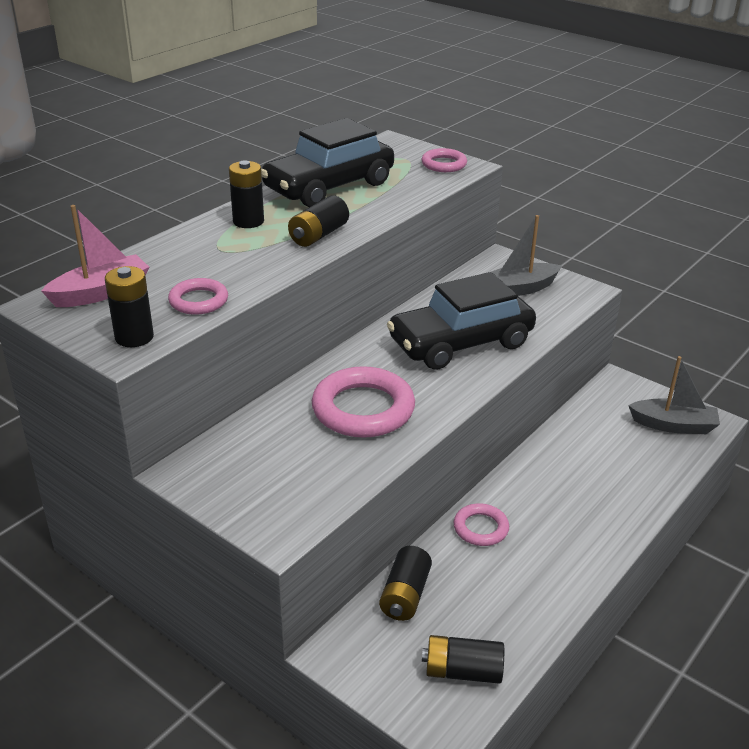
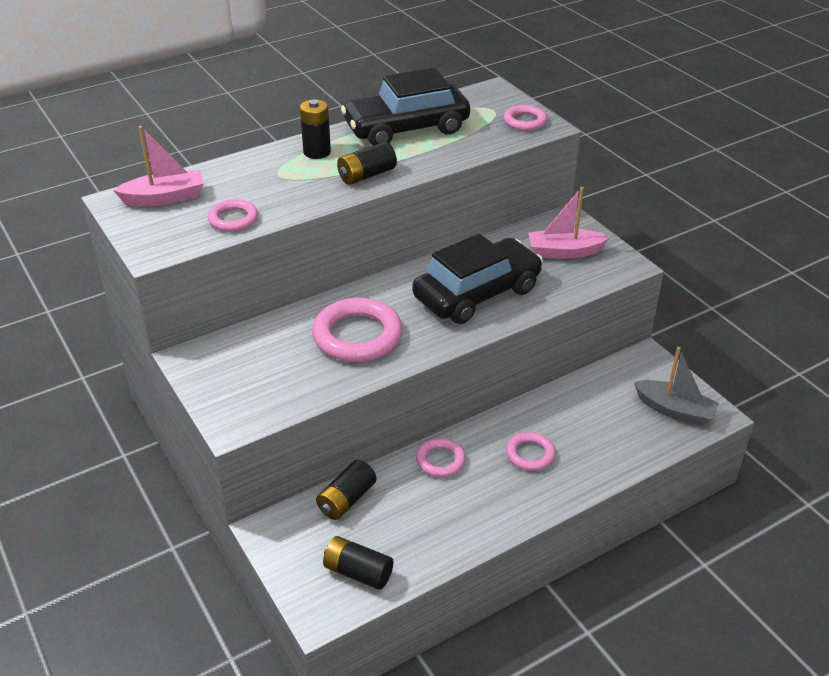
camera: 20 degrees right, 5 degrees up
black battery [105,266,154,347] -> none
black car [387,272,536,370] -> black car turned 150 degrees clockwise [412,234,543,324]
grey boat [491,215,562,296] -> pink boat [528,187,610,259]
none -> pink ring [506,432,556,471]

